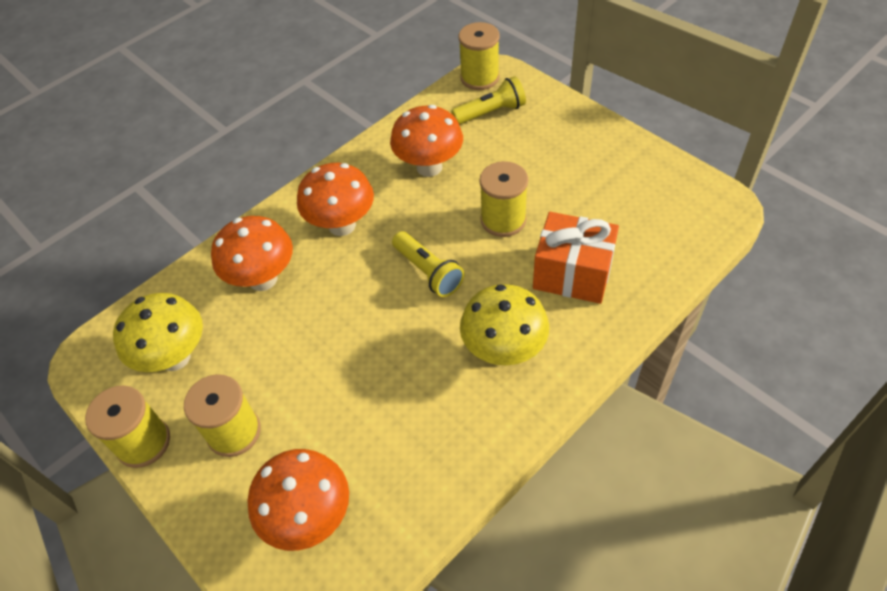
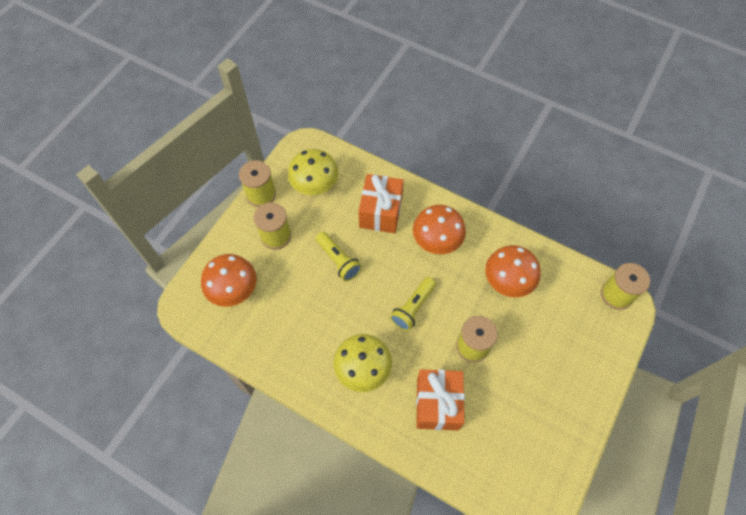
camera: 70 degrees right, 10 degrees up
orange mushroom [211,216,293,291] -> orange gift [358,174,404,233]
yellow flashlight [451,76,526,125] -> yellow flashlight moved to [316,232,362,281]

